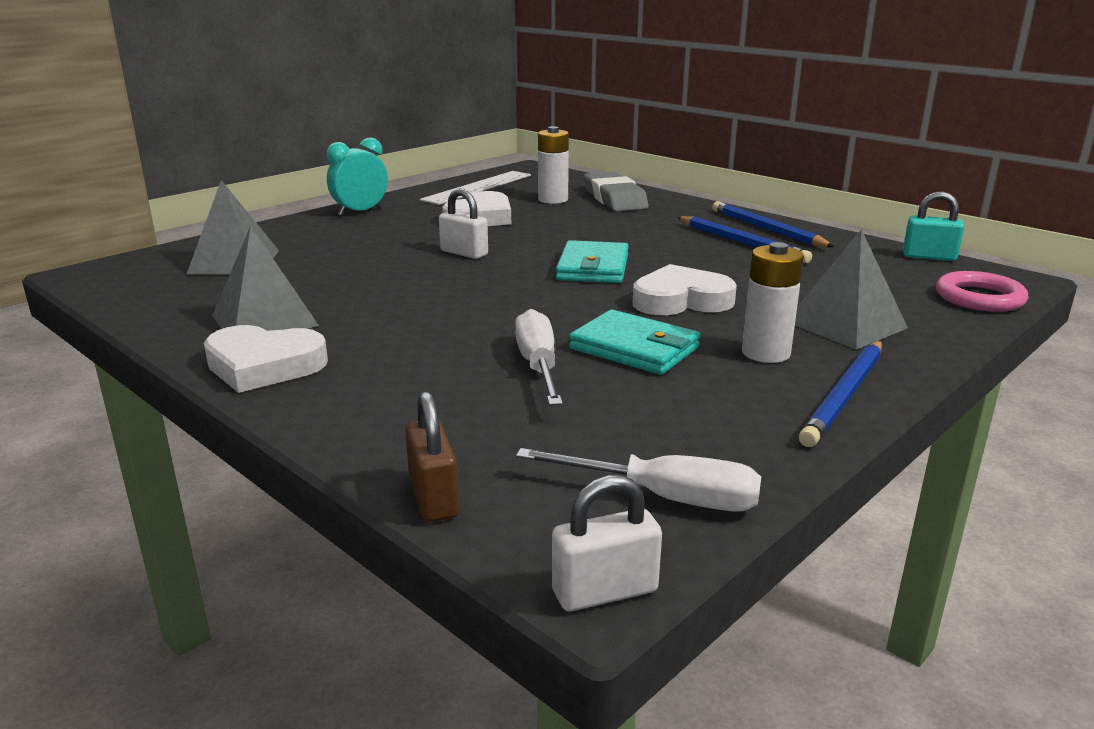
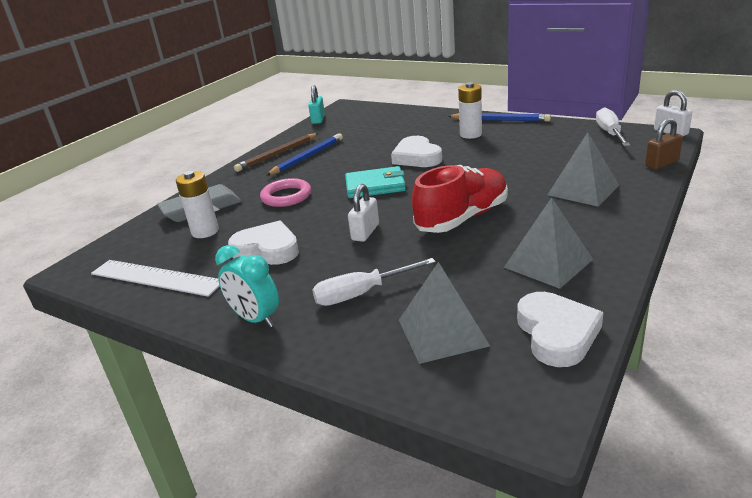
camera: 100 degrees left, 5 degrees up
white heart [204,325,328,393] -> white heart moved to [517,292,603,367]
white screwdriver [515,309,563,406] -> white screwdriver moved to [312,258,436,306]
turquoise wallet [569,310,701,375] -> none
blue pencil [712,201,834,247] -> brown pencil [234,133,318,172]
grey pyramid [795,229,908,350] -> grey pyramid moved to [547,132,619,206]
pink ring [936,271,1028,312] -> pink ring moved to [260,178,311,207]
none -> red shoe [412,165,508,233]

